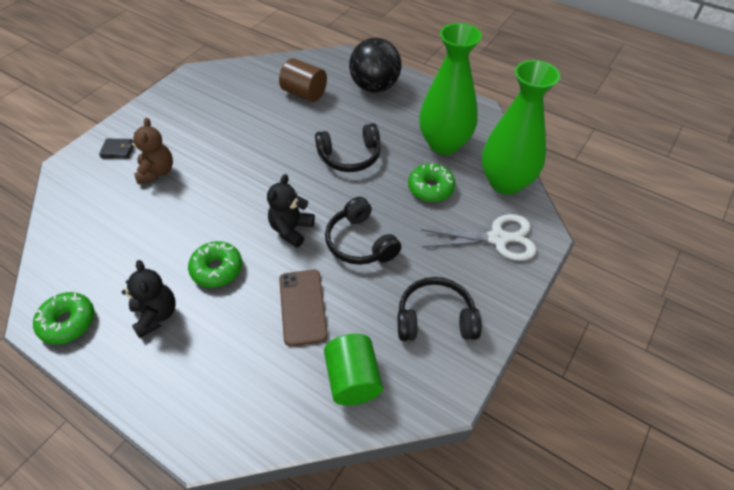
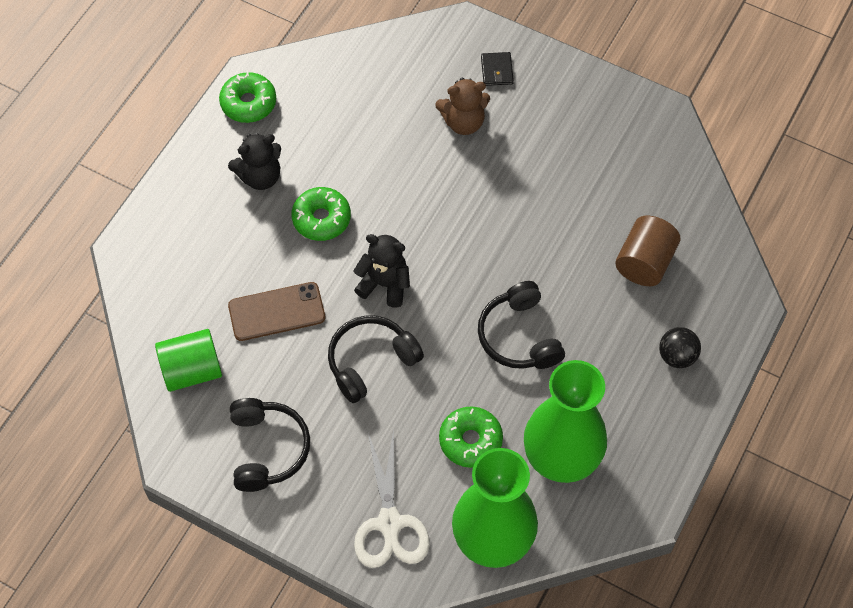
camera: 85 degrees right, 10 degrees up
black ball [349,38,402,93] -> black ball [659,327,701,368], size x0.52

